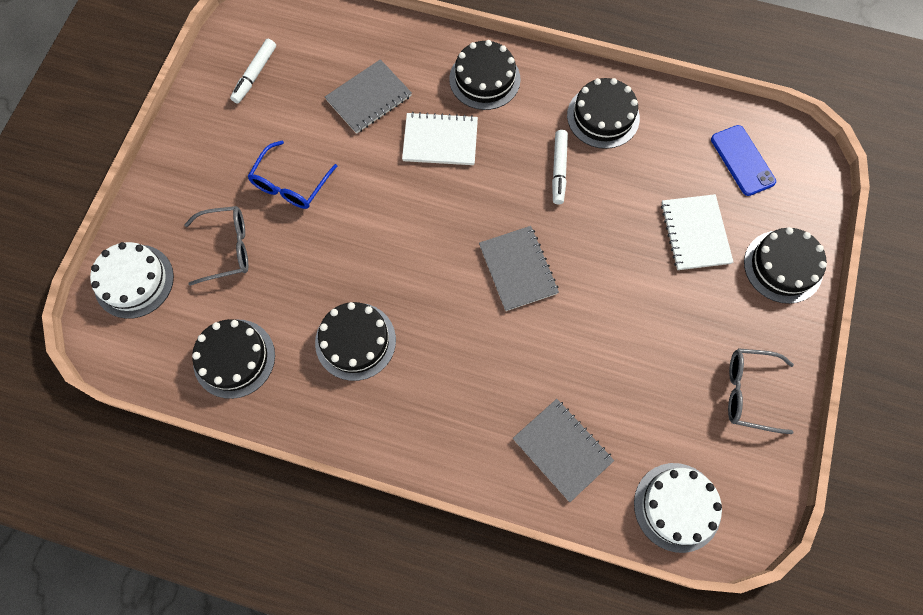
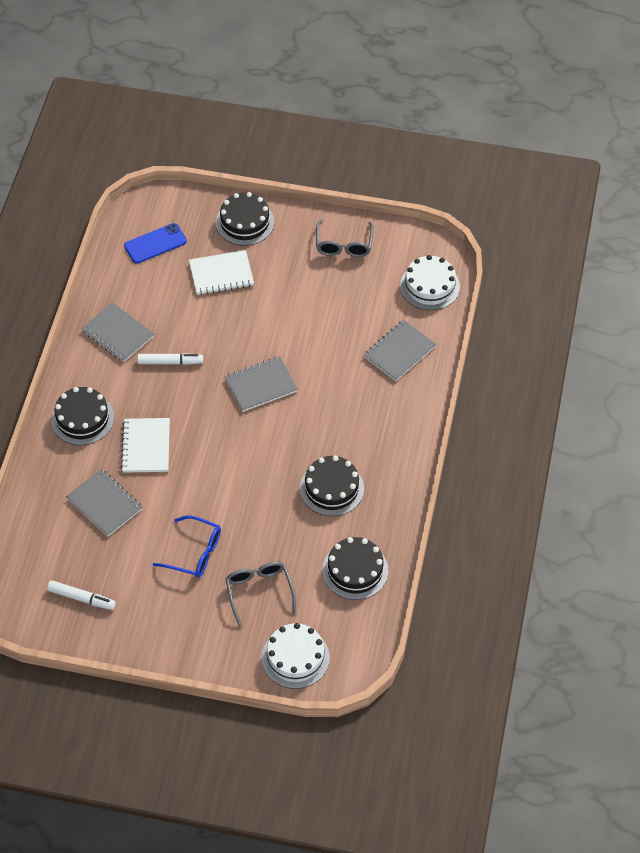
camera: 95 degrees left, 15 degrees down
black cake [567,78,640,149] -> grey notebook [81,302,154,362]

